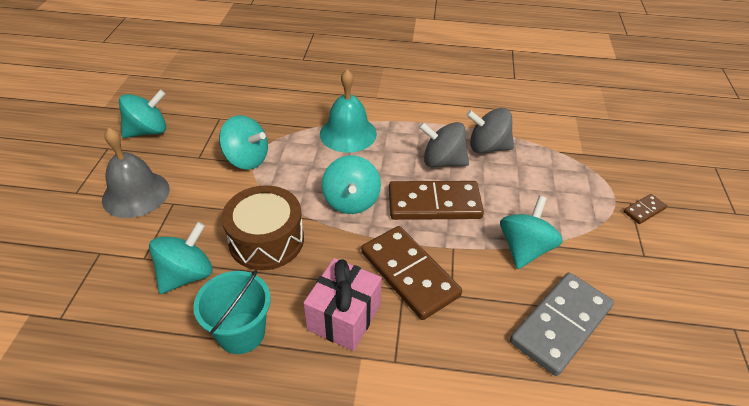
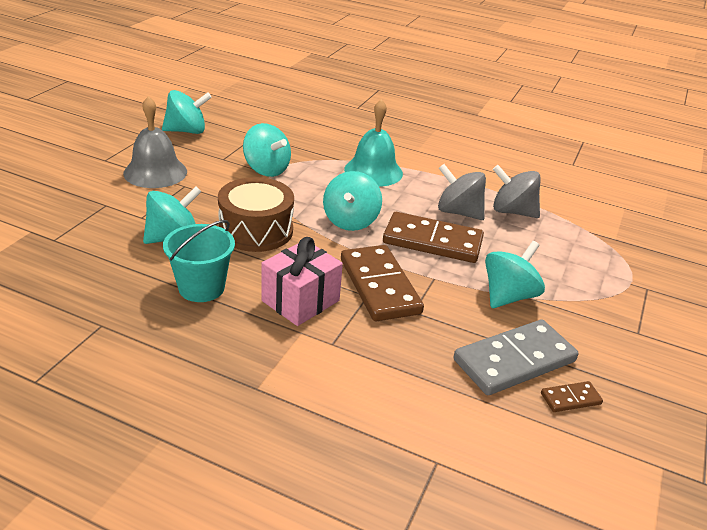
camera: 15 degrees right, 10 degrees down
brown domino [623,194,667,224] -> brown domino moved to [541,381,603,412]

